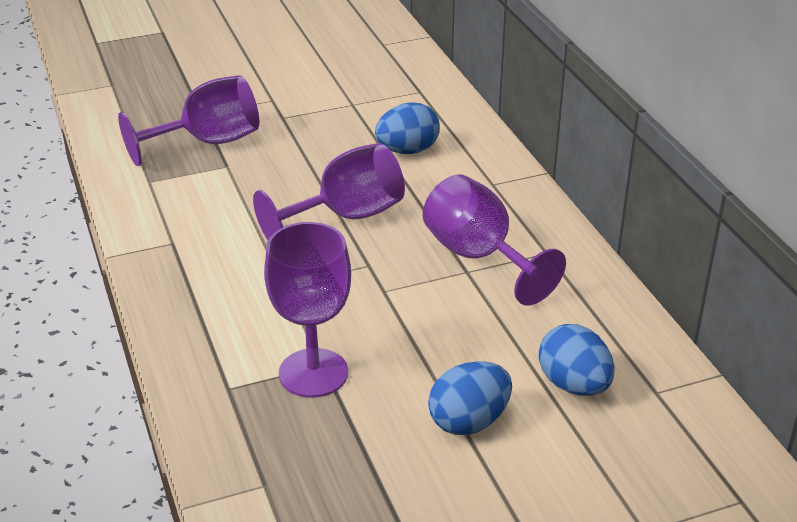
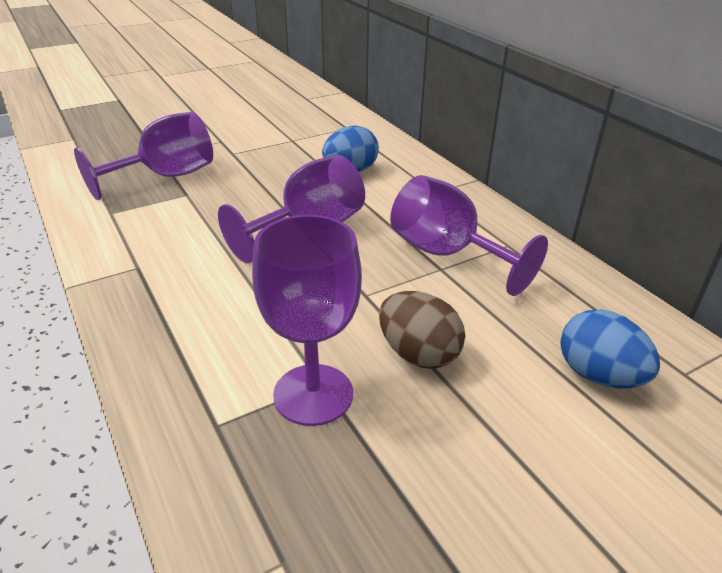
camera: 10 degrees left, 0 degrees up
blue egg [428,361,512,435] -> none
none -> brown egg [379,291,465,369]

